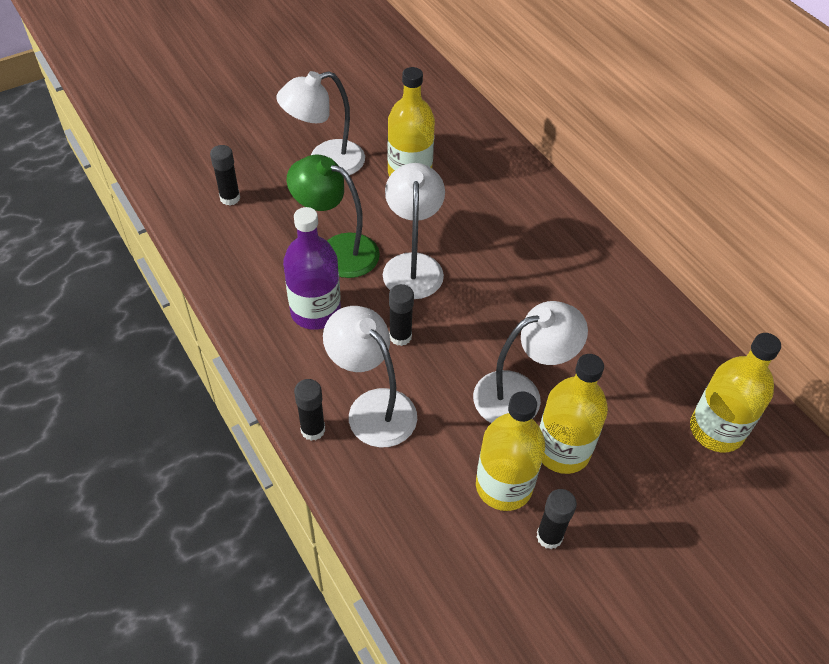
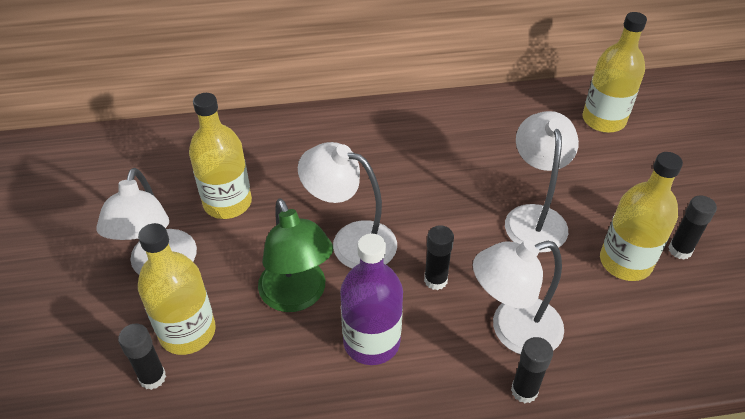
camera: 65 degrees left, 5 degrees down
green lamp [287,155,380,278] -> green lamp turned 75 degrees counterclockwise [258,199,333,312]
yellow bottle [540,354,608,474] -> yellow bottle moved to [138,223,216,355]

